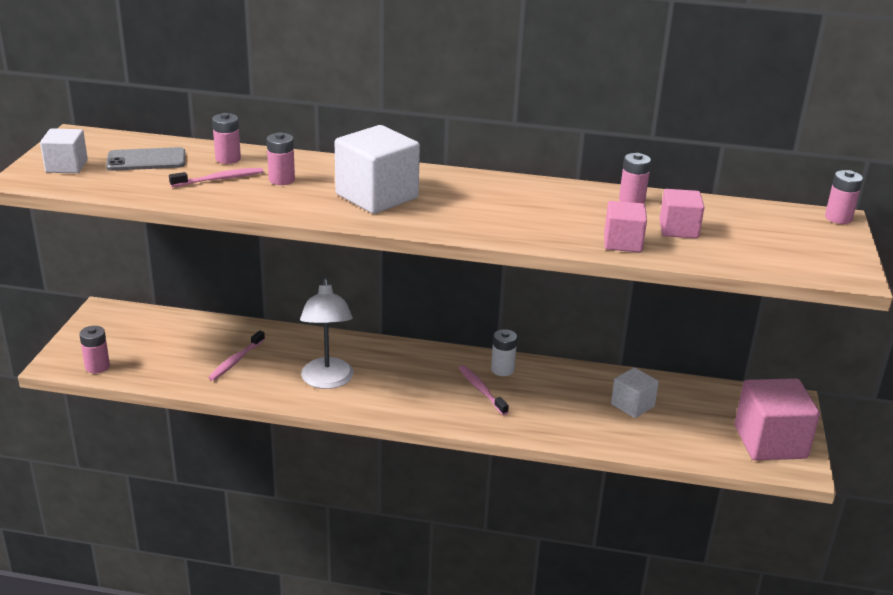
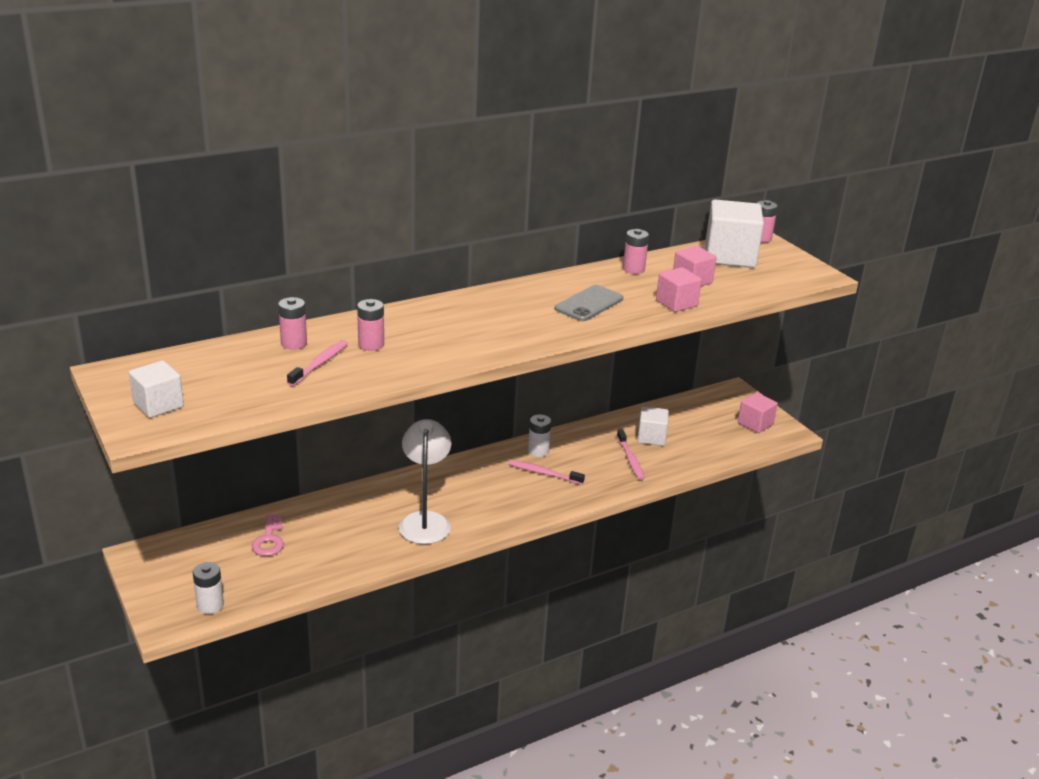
camera: 40 degrees left, 0 degrees up
pink battery [79,326,110,373] -> white battery [193,562,224,614]
grey phone [106,147,186,171] -> grey phone moved to [555,285,623,321]
pink toothbrush [208,330,265,381] -> pink toothbrush moved to [617,429,645,480]
white lamp [300,278,354,389] -> white lamp turned 135 degrees counterclockwise [399,419,451,544]
white cube [335,125,420,214] -> white cube moved to [705,199,764,268]
pink cube [735,378,820,460] -> pink cube [738,392,778,433], size x0.57
none -> pink key [252,514,284,556]

